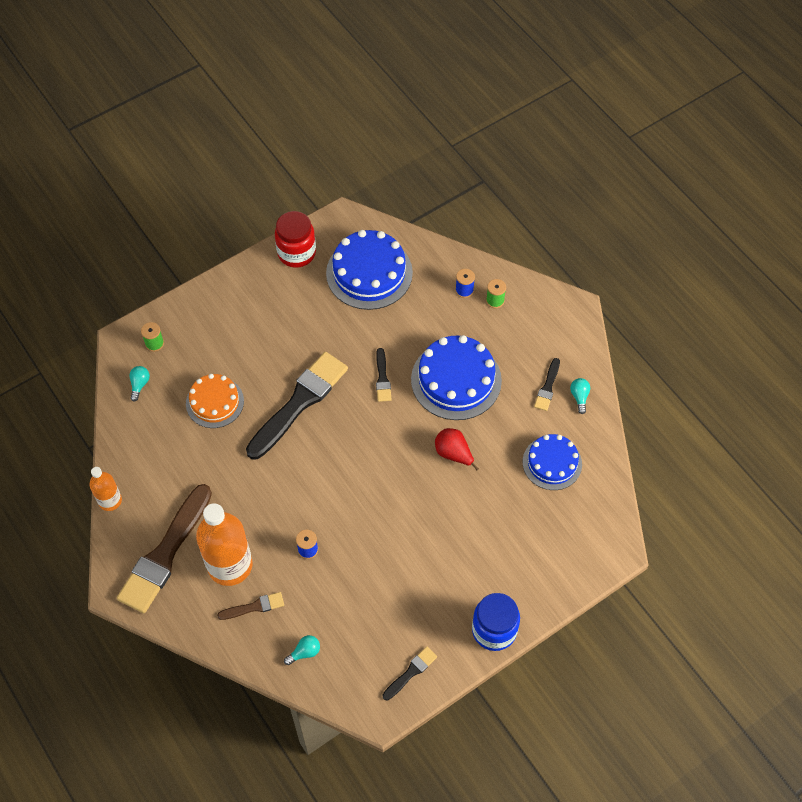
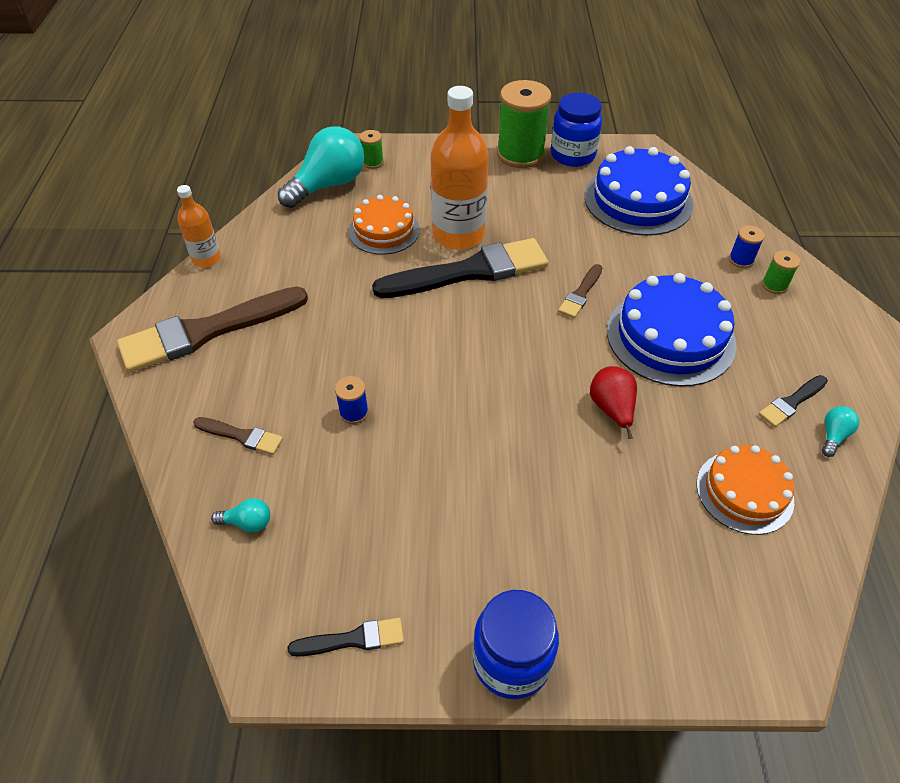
camera: 35 degrees right, 10 degrees down
turquoise light bulb [129,366,150,402] -> turquoise light bulb [278,126,364,208], size x2.40
orange bottle [196,503,252,586] -> orange bottle moved to [431,86,489,250]
red jar [275,211,316,268] -> blue jar [551,92,602,167]
black brush [376,348,392,402] -> brown brush [558,264,603,318]
blue cake [523,434,582,490] -> orange cake [696,445,794,535]
none -> green spool [497,80,551,168]

